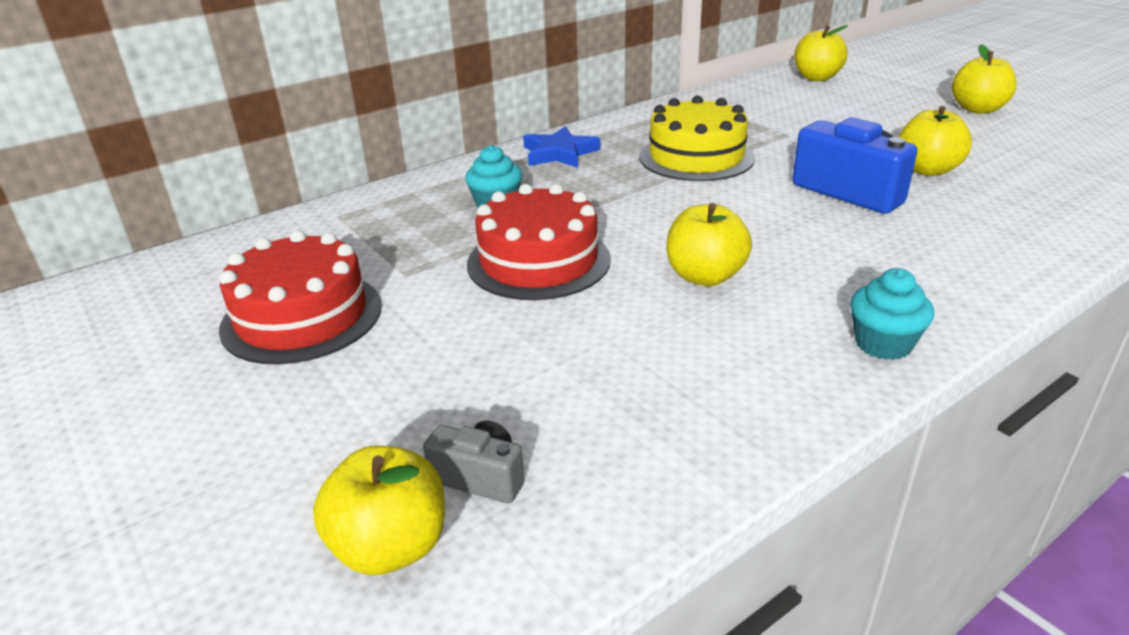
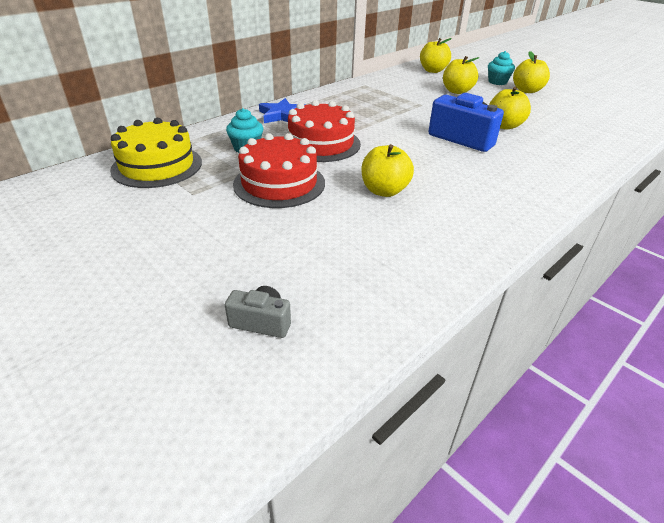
camera: 10 degrees left, 5 degrees up
red cake [219,230,382,365] -> red cake moved to [288,100,361,162]
yellow apple [313,446,445,575] -> yellow apple moved to [443,56,480,94]
yellow cake [639,96,755,181] -> yellow cake moved to [110,118,202,188]
turquoise cupcake [850,268,934,360] -> turquoise cupcake moved to [488,51,515,85]

